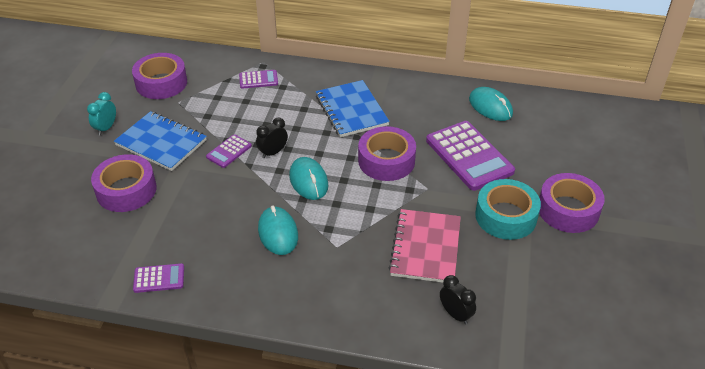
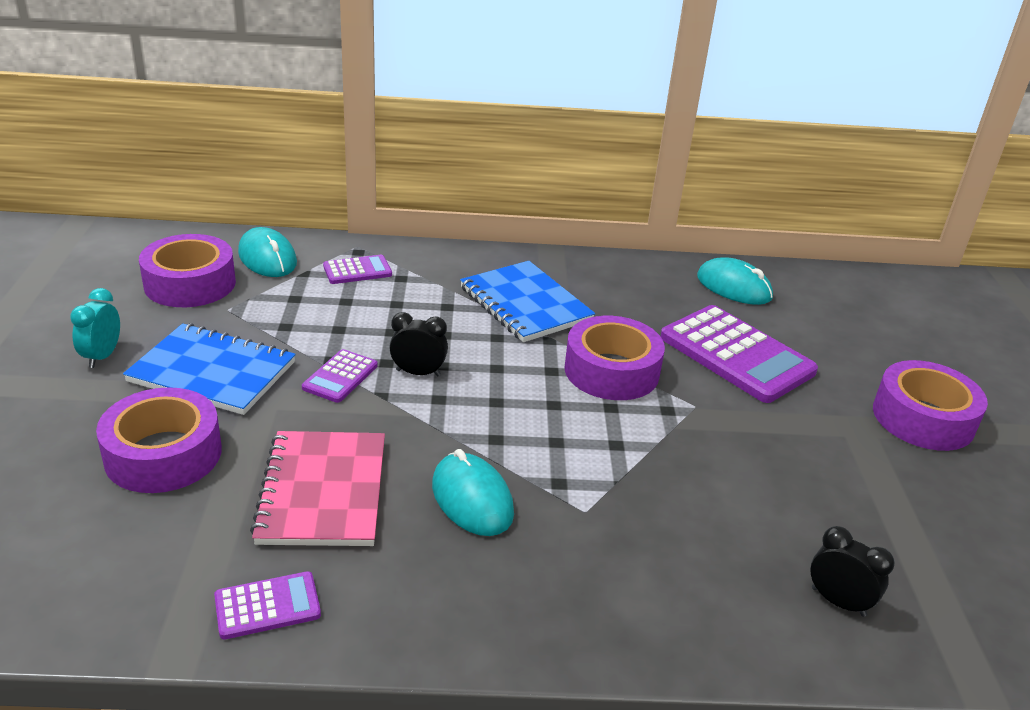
camera: 15 degrees left, 10 degrees down
black clock [256,118,288,158] -> black clock turned 60 degrees clockwise [389,312,448,376]
turquoise mouse [289,157,328,200] -> turquoise mouse moved to [238,227,297,277]
pink notebook [388,209,461,283] -> pink notebook moved to [250,431,385,546]
turquoise tape [475,179,541,240] -> none

